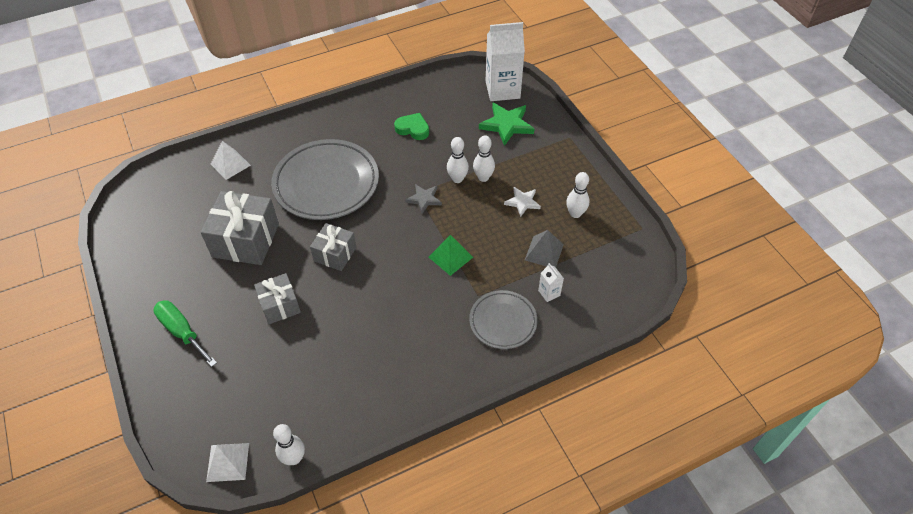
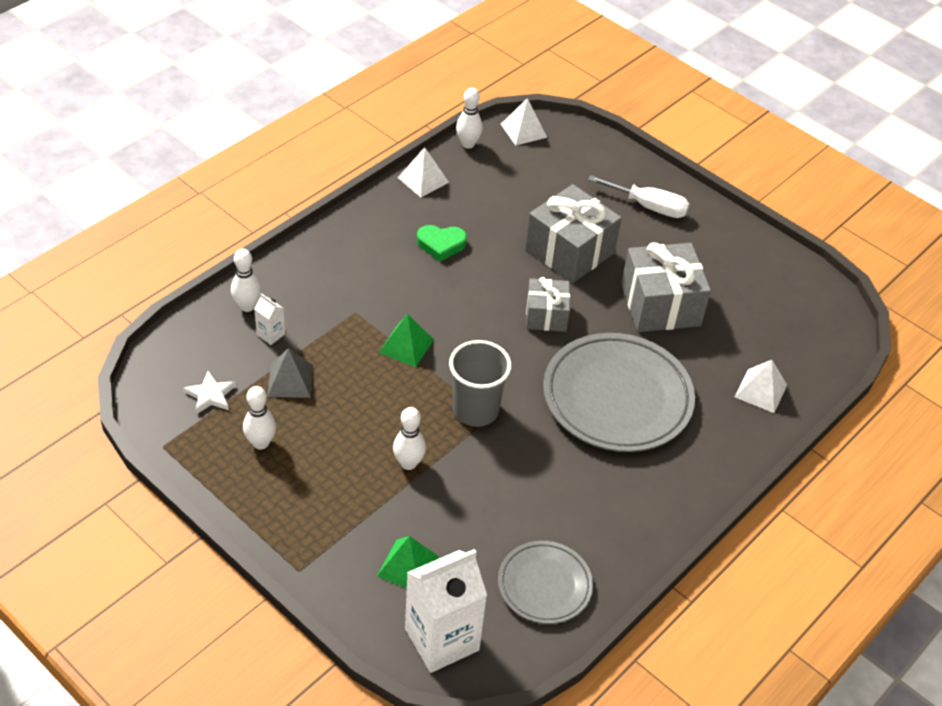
camera: 155 degrees right, 5 degrees down
green screwdriver [153,301,217,367] -> white screwdriver [588,175,689,218]
grey gift [254,273,301,324] -> grey gift [525,184,622,283], size x1.67
green heart [394,113,429,140] -> green heart moved to [417,225,467,262]
grey star [405,184,442,214] -> grey cup [449,340,512,427]
white bowling pin [447,137,469,183] -> white bowling pin moved to [231,249,261,312]
grey plate [469,290,538,349] -> grey plate moved to [498,541,593,624]
green star [479,103,534,146] -> green pyramid [377,536,439,588]
white star [504,187,541,217] -> white star moved to [183,371,236,414]
none -> white pyramid [397,147,449,197]

